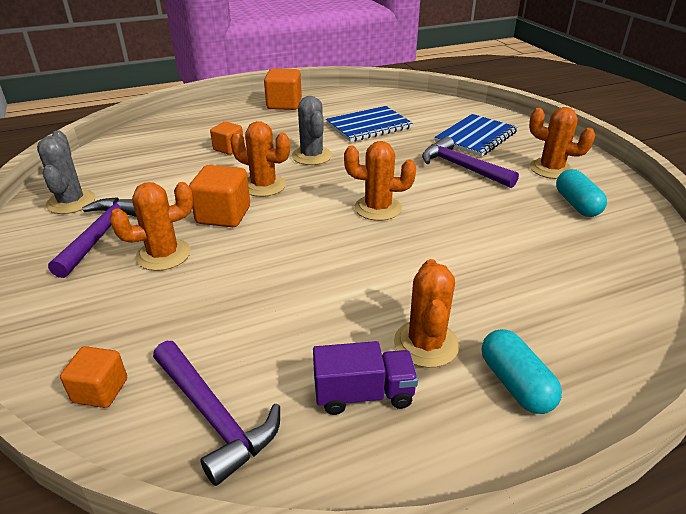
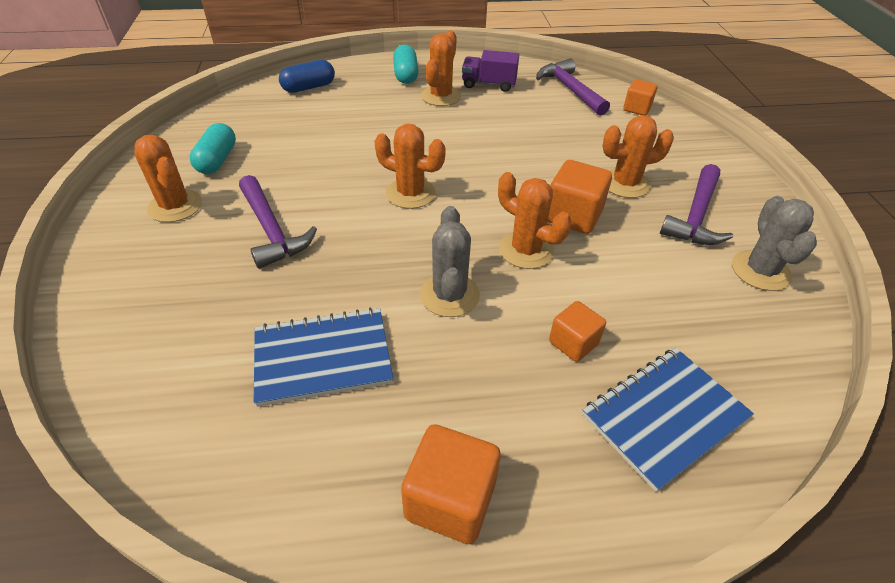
camera: 165 degrees left, 10 degrees up
blue notebook [435,114,518,157] -> blue notebook moved to [582,348,754,492]
none -> blue capsule [279,60,335,93]

